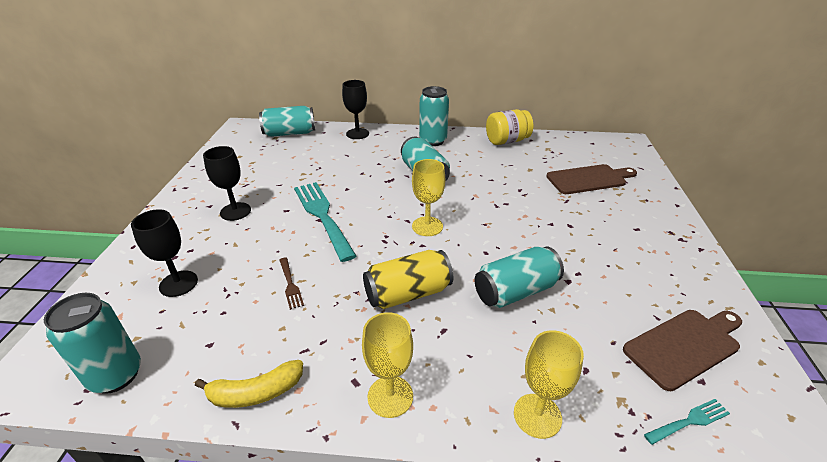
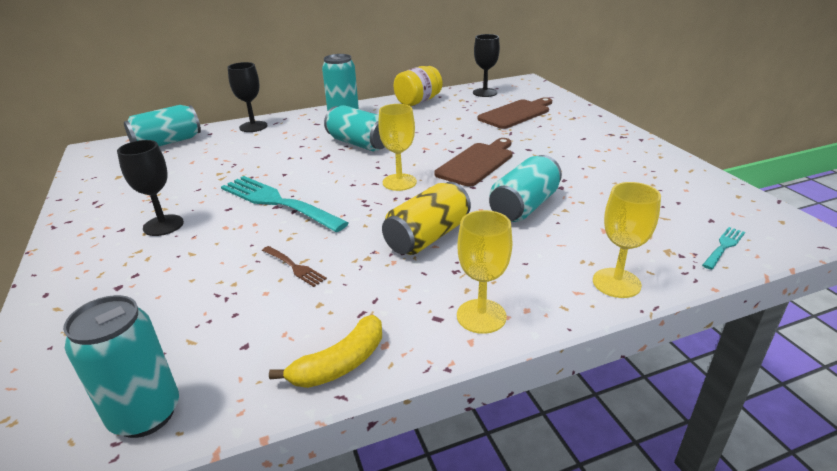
camera: 25 degrees left, 5 degrees down
black goblet [131,209,198,297] -> black goblet moved to [473,34,500,97]
brown cutting board [623,310,742,391] -> brown cutting board moved to [434,138,513,187]

